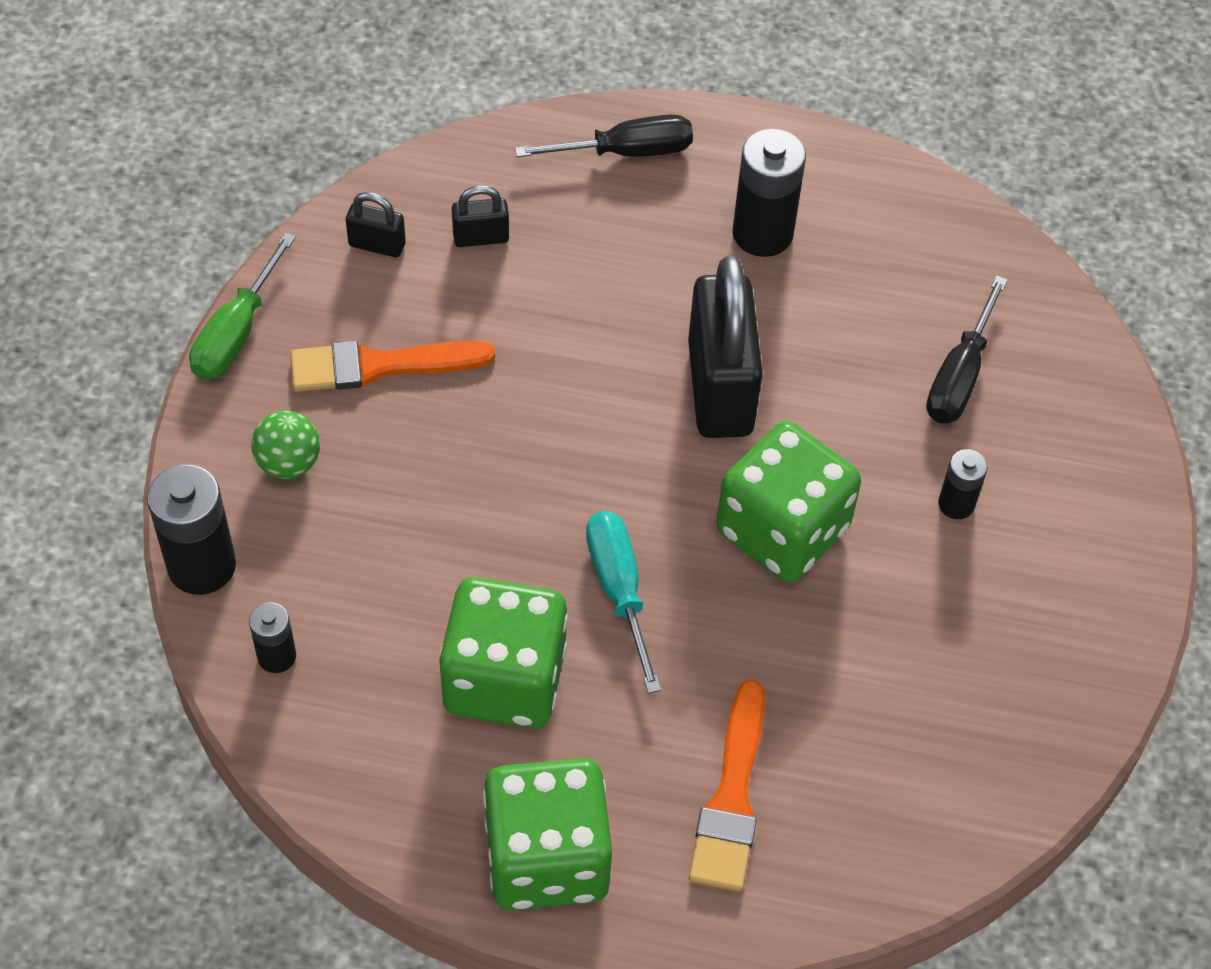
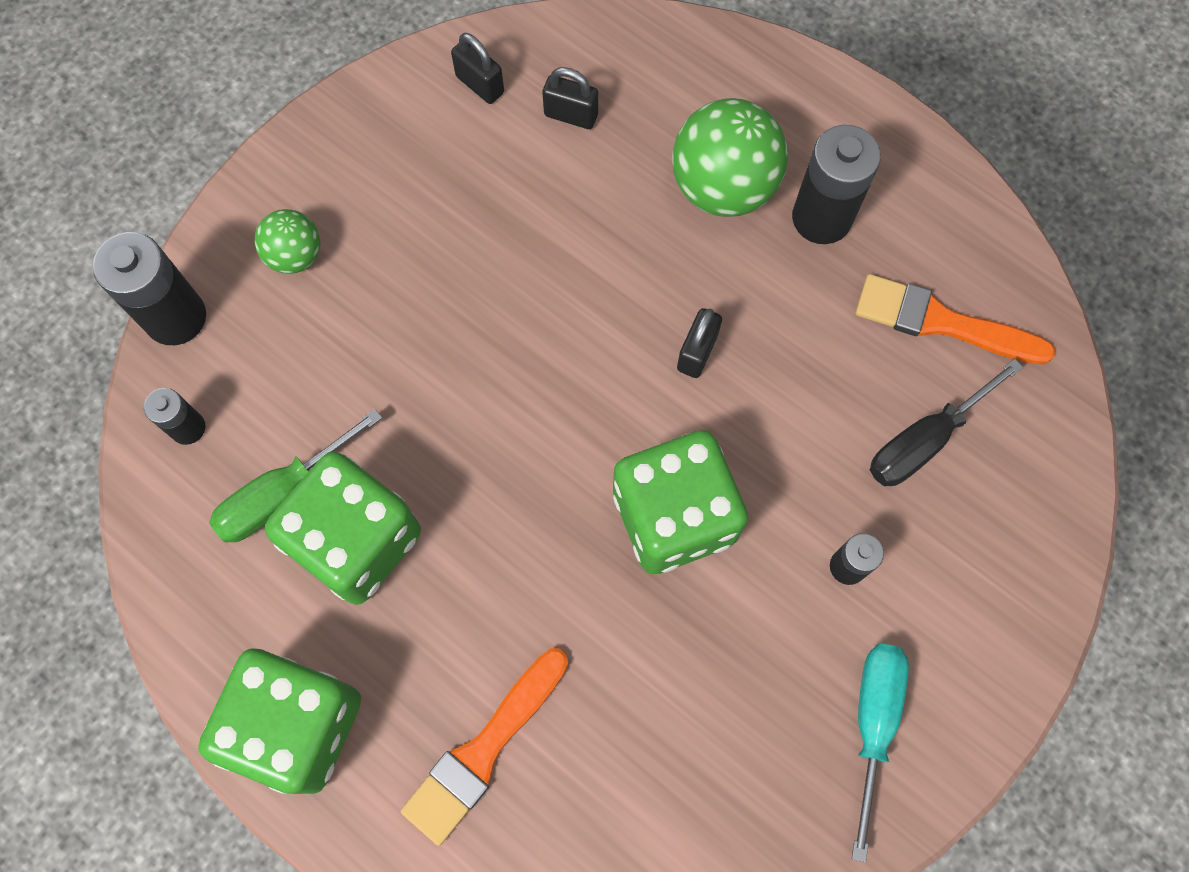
camera: 30 degrees right, 15 degrees up
green screwdriver [189,233,296,380] -> green screwdriver moved to [209,409,382,543]
orange brush [290,341,495,392] -> orange brush moved to [856,274,1056,365]
black screwdriver [515,114,693,157] -> none
turquoise screwdriver [586,511,661,694] -> turquoise screwdriver moved to [852,644,909,862]
black padlock [688,256,763,438] -> black padlock [677,308,722,378], size x0.44
none -> green ball [672,98,788,217]

